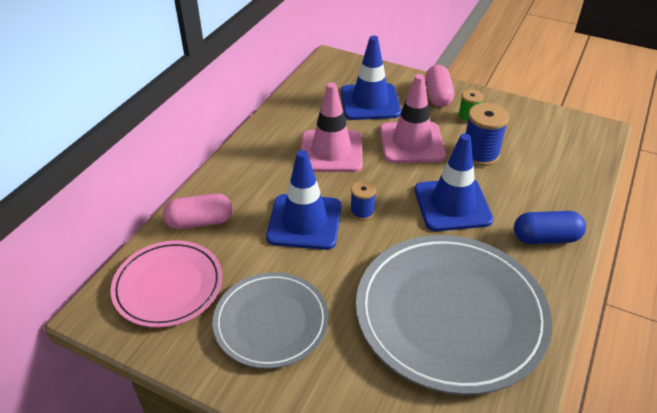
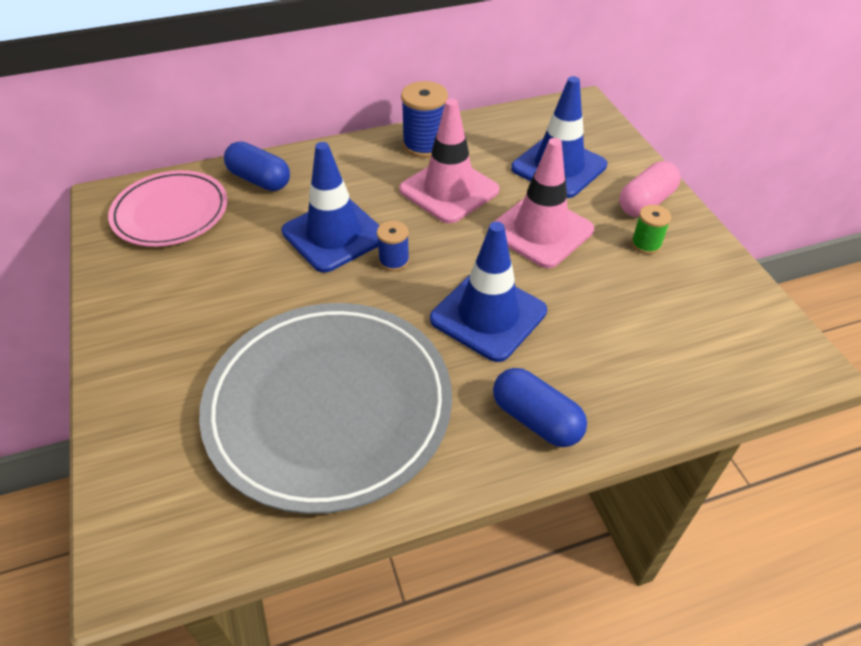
camera: 45 degrees right, 5 degrees up
pink capsule [163,193,233,229] -> blue capsule [224,141,290,191]
grey plate [213,272,329,369] -> none
blue spool [466,103,509,166] -> blue spool moved to [401,81,448,158]

